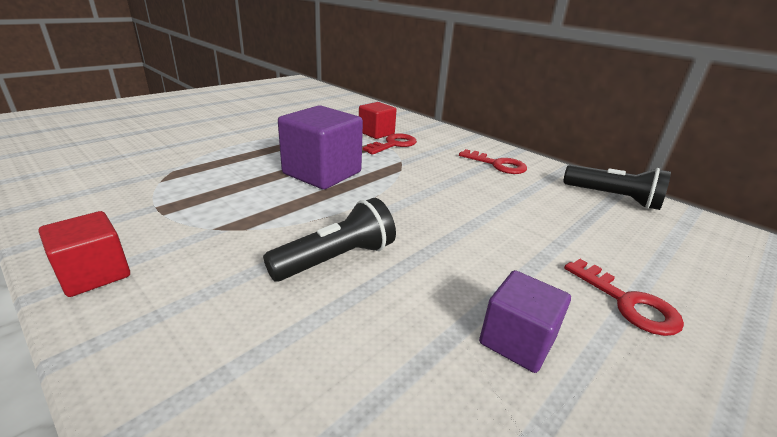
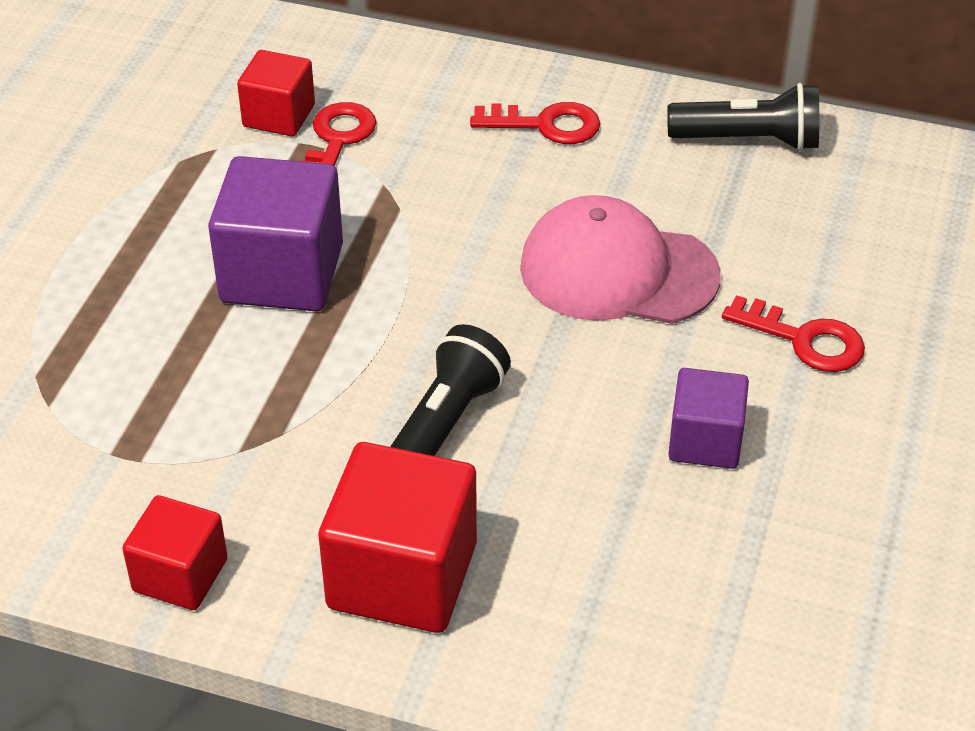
camera: 25 degrees left, 15 degrees up
none -> red cube [318,442,477,633]
none -> pink cap [520,195,721,324]

